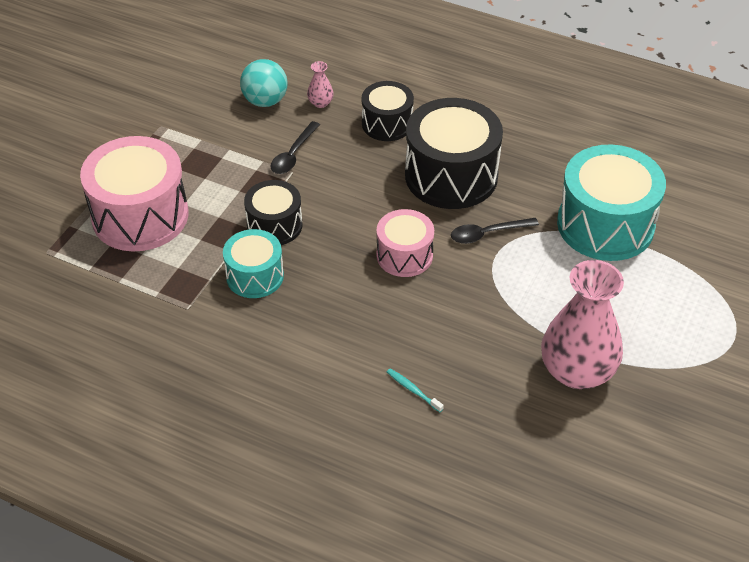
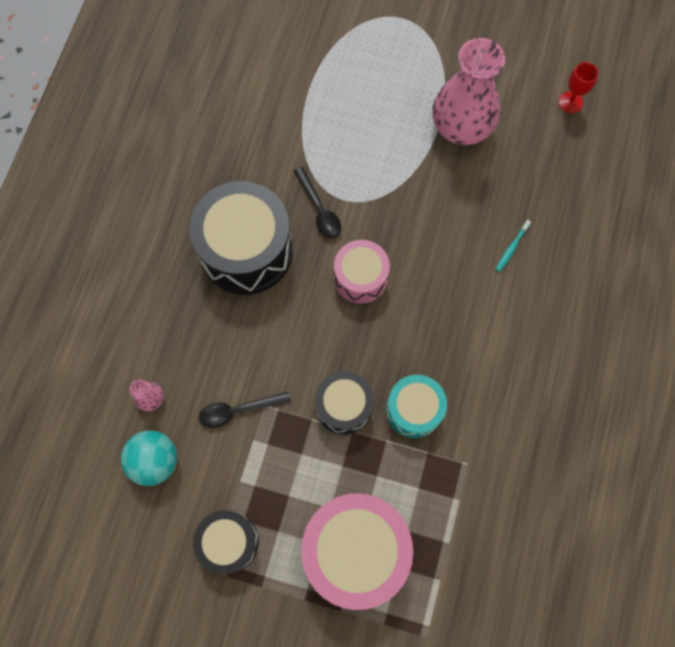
camera: 100 degrees left, 25 degrees up
black spoon [270,121,320,174] -> black spoon turned 150 degrees clockwise [199,392,291,428]
black drum [362,81,414,141] -> black drum moved to [193,510,259,574]
turquoise drum [557,145,666,261] -> none
none -> red goblet [559,62,598,113]

